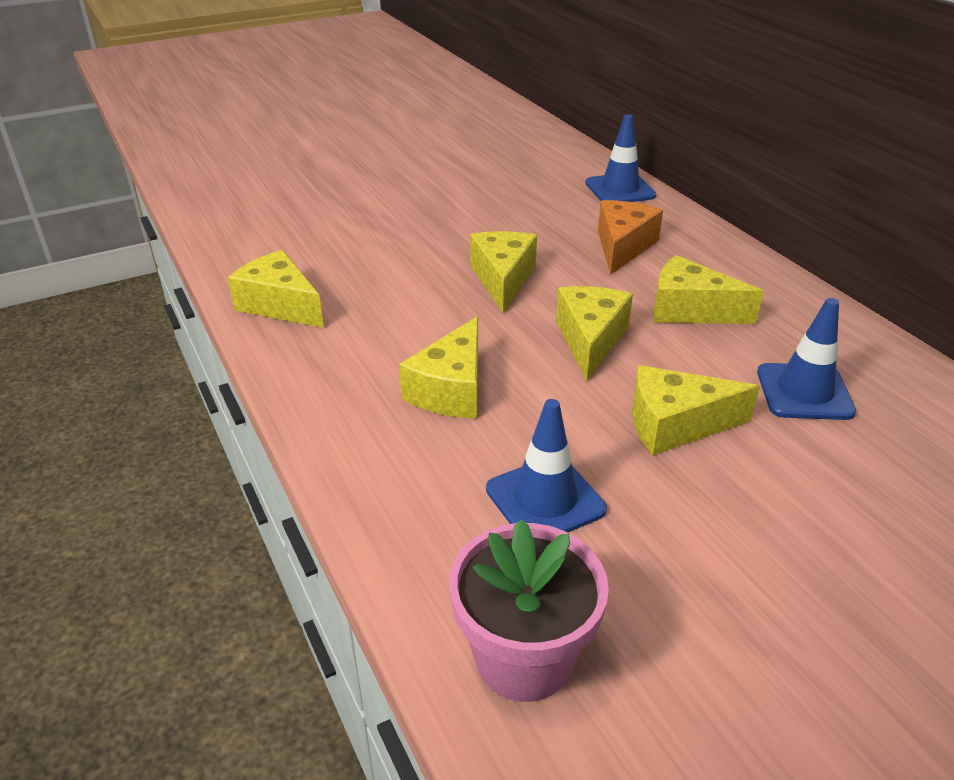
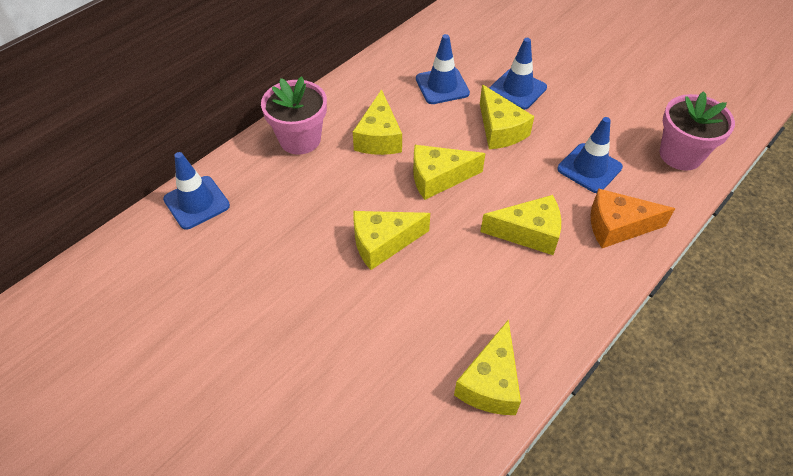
camera: 110 degrees left, 15 degrees up
orange cheese [598,200,663,275] -> orange cheese moved to [591,189,675,248]
none -> pink flower pot [261,76,327,155]
none -> blue traffic cone [489,38,547,110]

